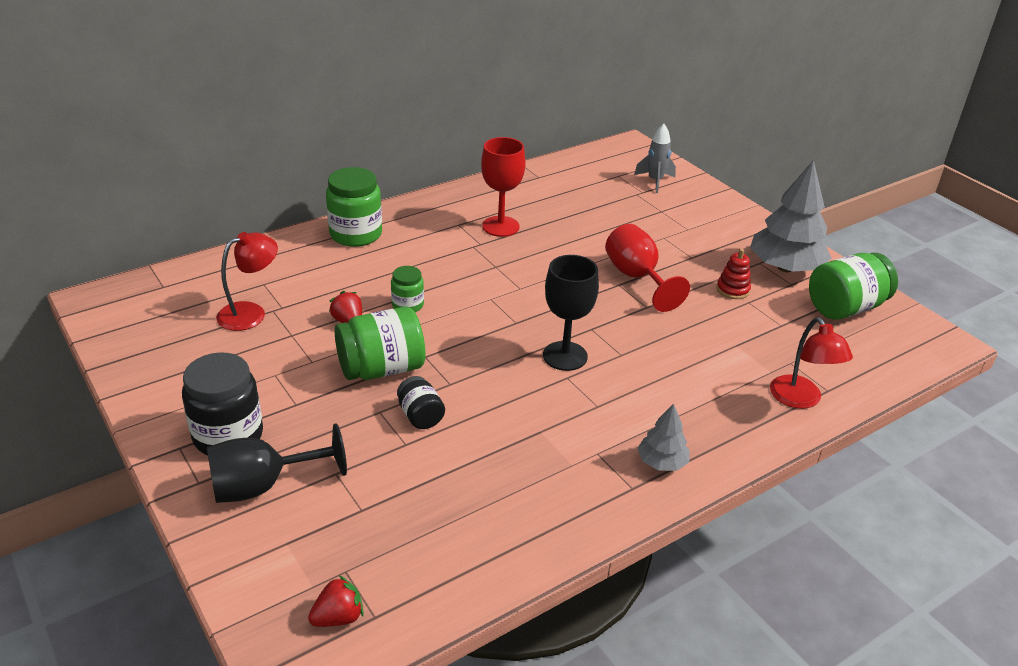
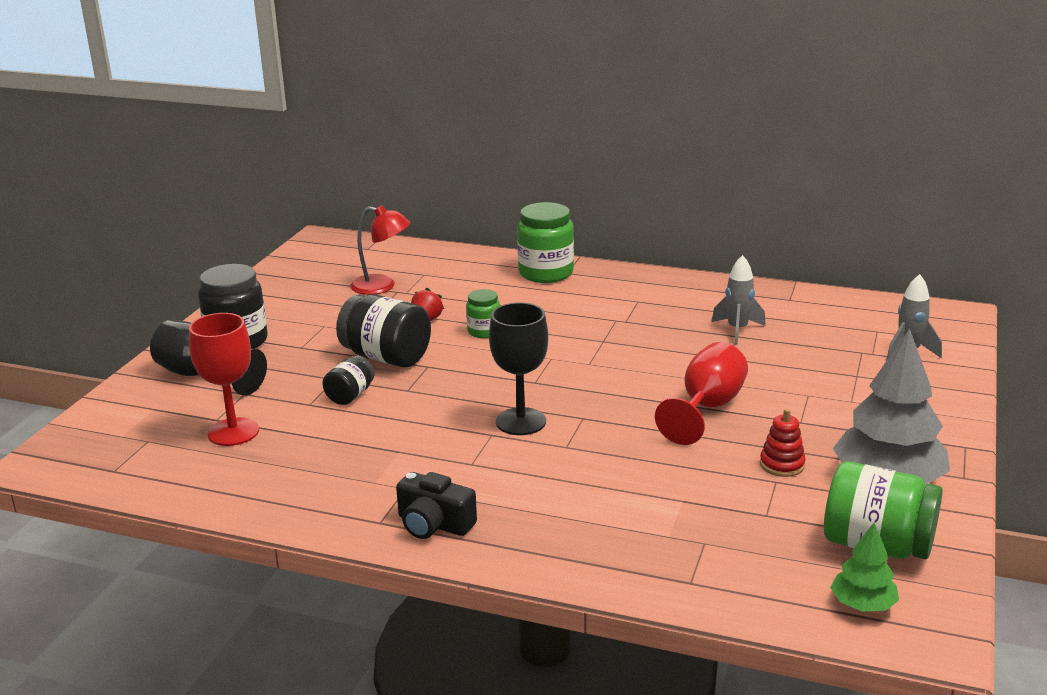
camera: 55 degrees right, 10 degrees down
red strawberry [308,575,364,627] -> none
green jar [335,306,425,380] -> black jar [336,294,431,367]
red goblet [481,137,526,237] -> red goblet moved to [189,313,259,446]
grey tree [637,403,690,471] -> black camera [396,472,477,539]
red lamp [770,317,853,409] -> none
none -> grey rocket [712,255,766,344]
none -> green tree [830,523,899,611]

